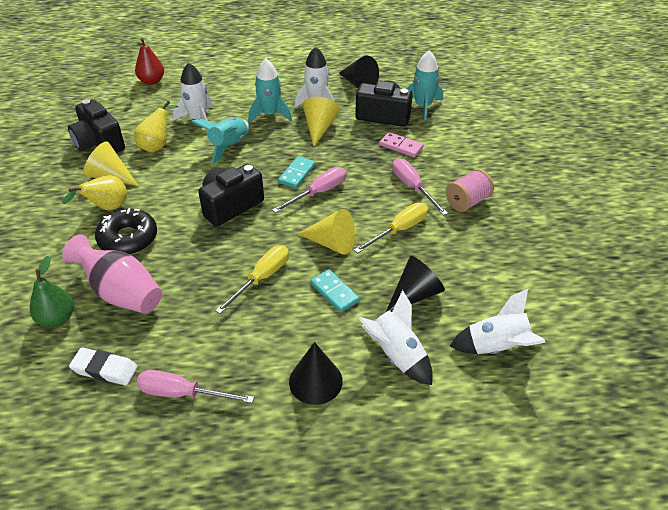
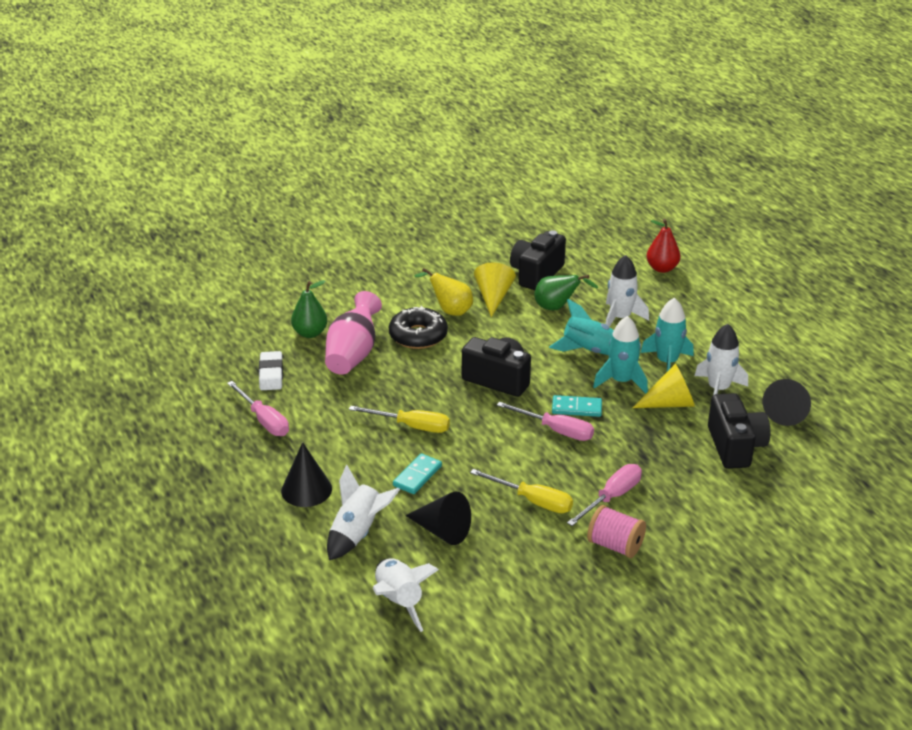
camera: 70 degrees right, 10 degrees down
yellow pear [134,100,179,153] -> green pear [534,275,598,310]
pink screwdriver [137,370,254,403] -> pink screwdriver turned 150 degrees clockwise [227,381,289,436]
yellow cone [298,209,355,255] -> none
pink domino [379,132,424,157] -> none
turquoise rocket [406,50,443,120] -> turquoise rocket moved to [593,316,648,393]

